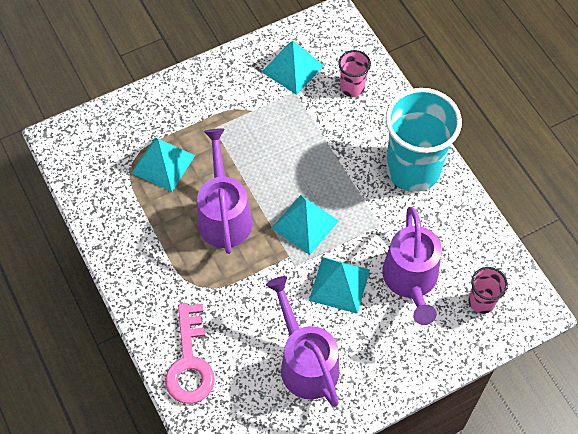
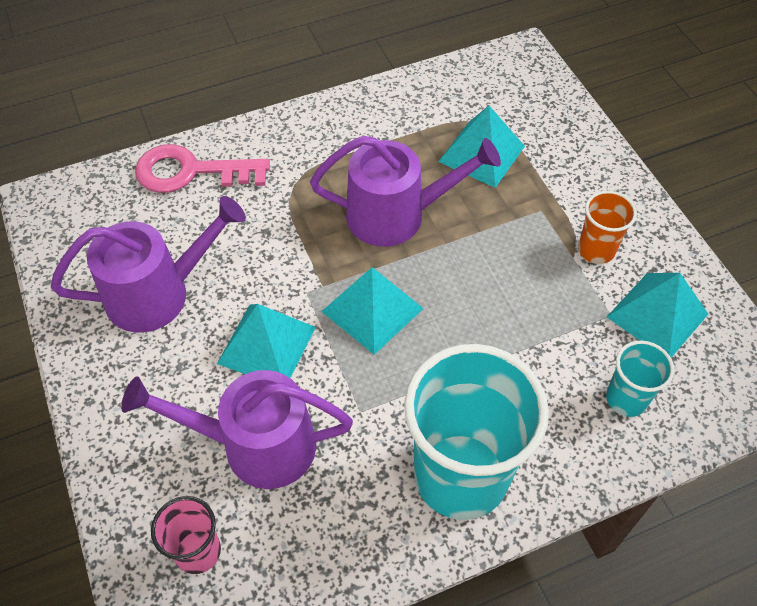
camera: 95 degrees right, 5 degrees down
pink cup [338,50,371,97] -> turquoise cup [606,341,674,417]
none -> orange cup [578,191,637,264]

